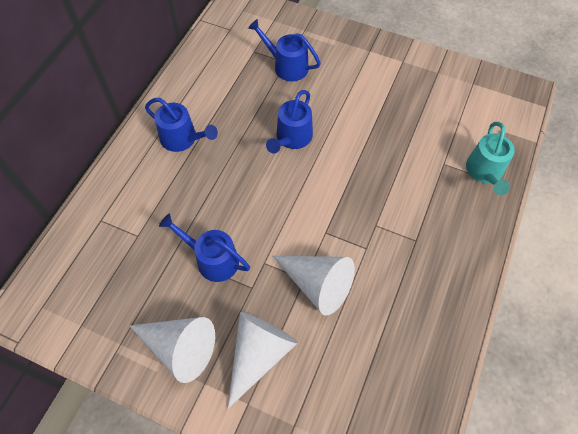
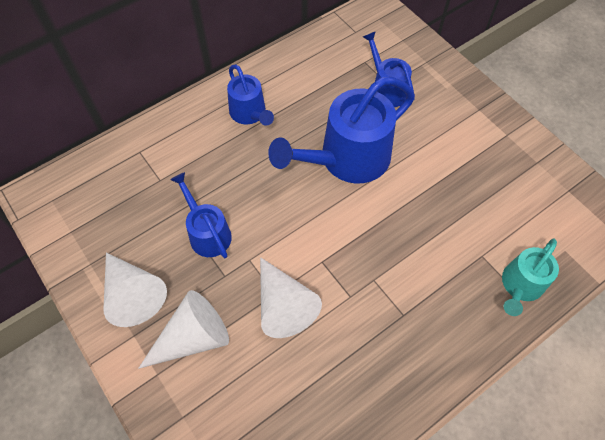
camera: 30 degrees right, 0 degrees up
blue watering can [266,90,313,153] -> blue watering can [268,77,415,184], size x1.81

